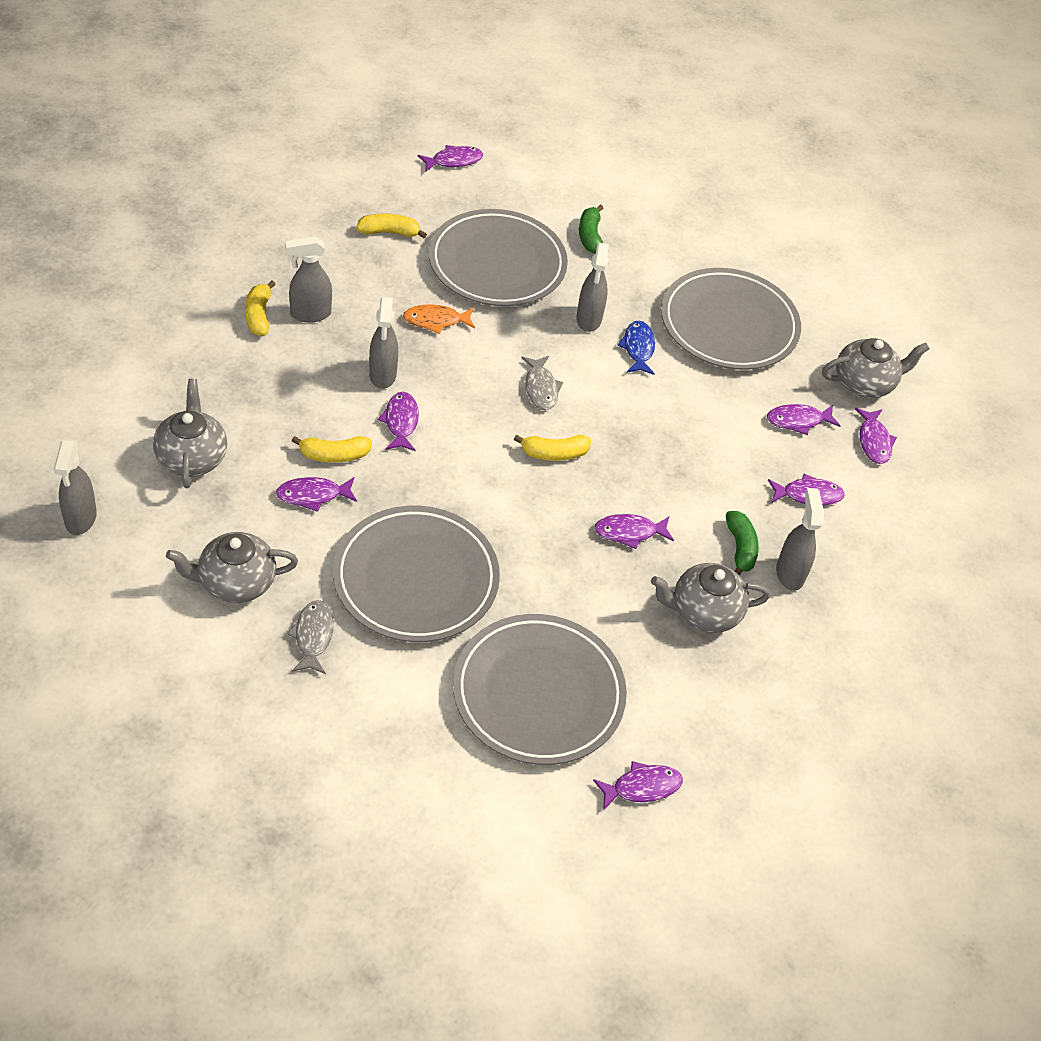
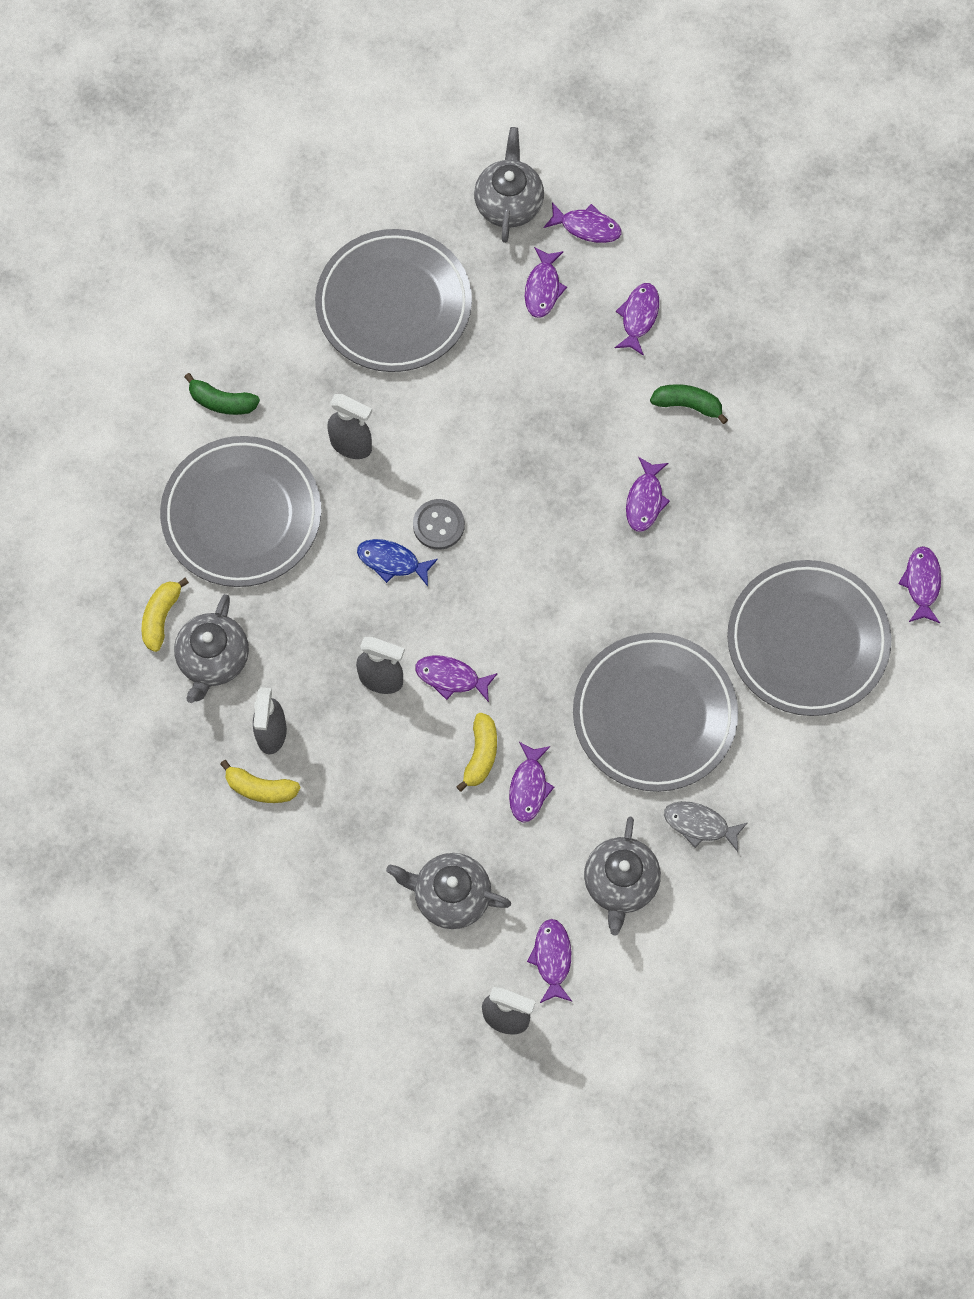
camera: 65 degrees left, 20 degrees up
orange fish [403,304,475,334] -> none
purple fish [418,145,483,172] -> purple fish moved to [527,919,572,1003]
yellow banana [514,435,591,461] -> none
grey fish [521,356,563,410] -> grey button [413,499,465,550]
blue fish [617,321,655,375] -> blue fish moved to [357,539,438,586]
grey teapot [651,563,770,633] -> grey teapot moved to [174,594,249,703]
grey spray bottle [776,488,824,591] -> none

